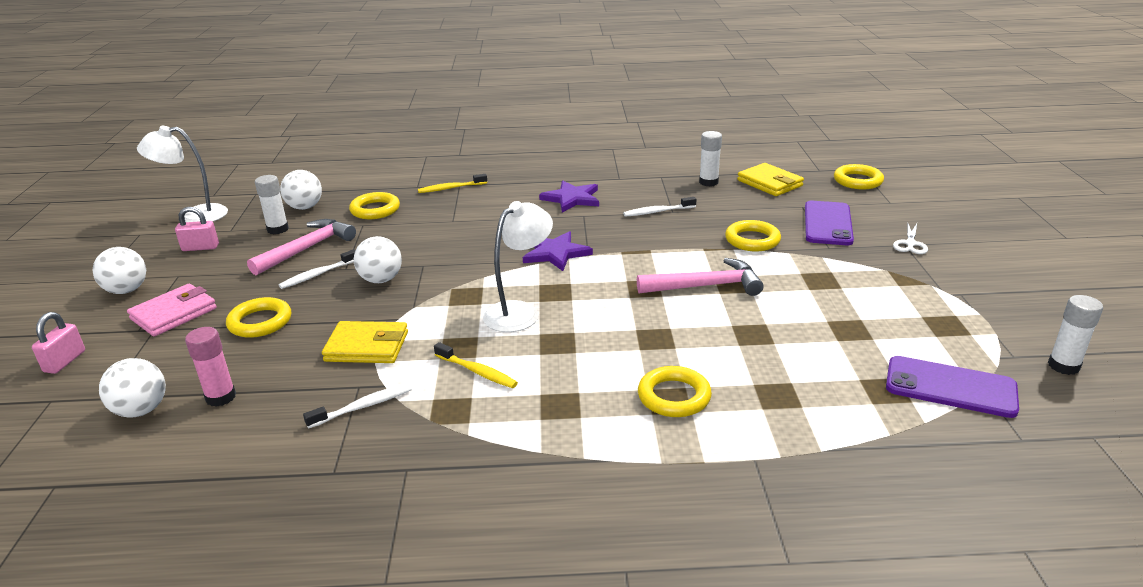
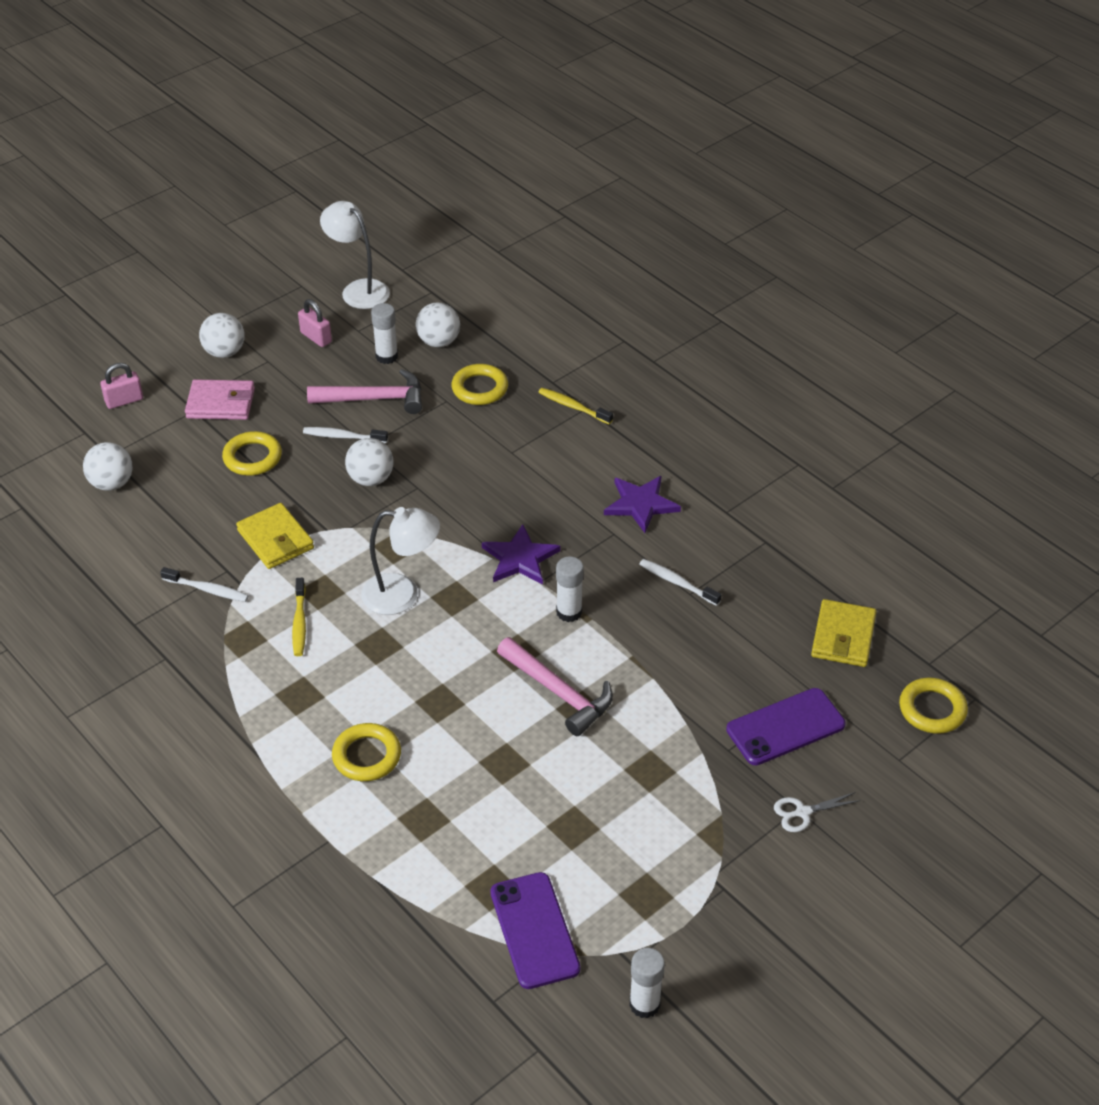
camera: 50 degrees right, 15 degrees up
pink glue stick [185,327,236,407] -> none
white glue stick [699,131,722,186] -> white glue stick moved to [556,556,584,622]
yellow ring [725,220,781,251] -> none

